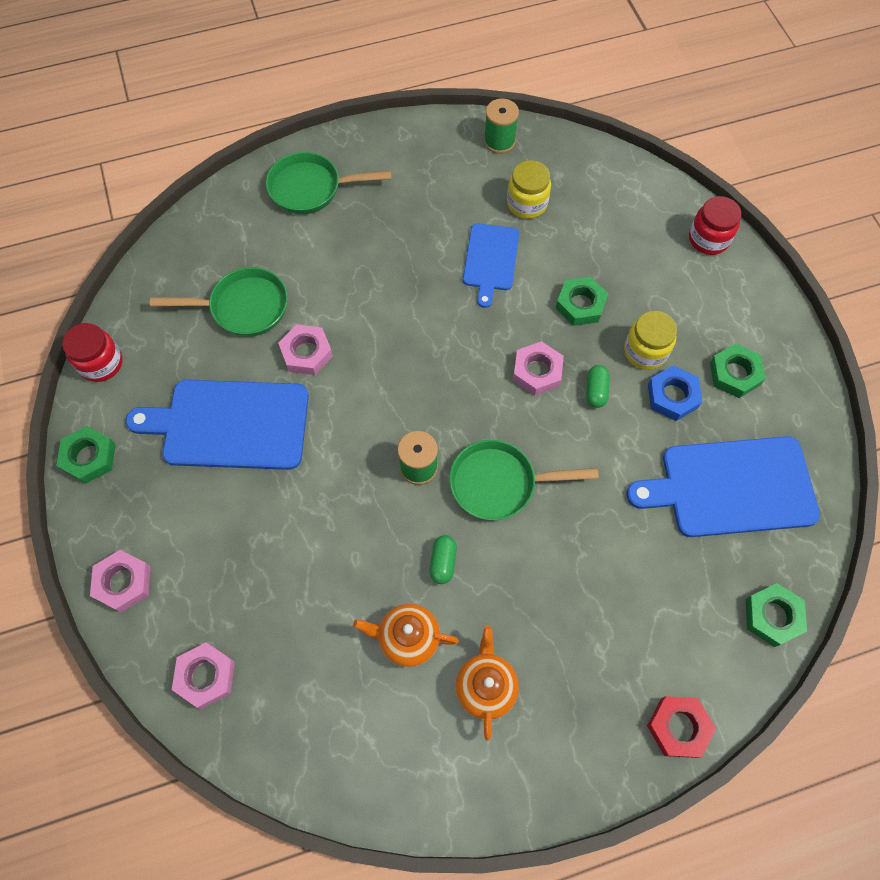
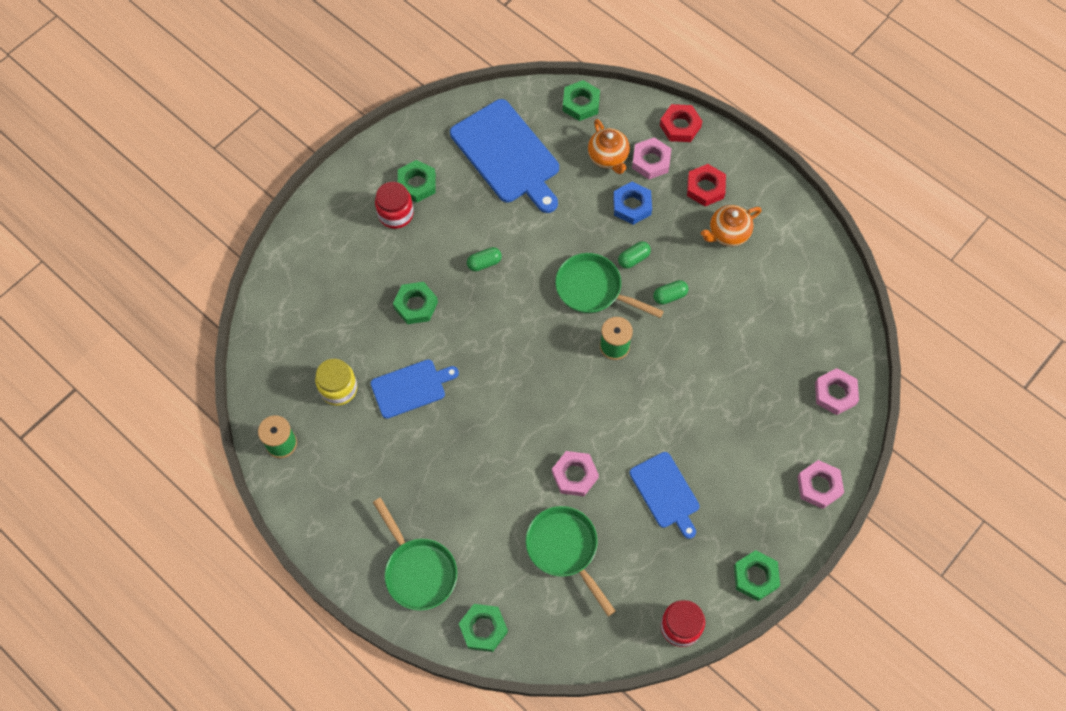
camera: 120 degrees left, 0 degrees up
blue cutting board [126,380,309,470] -> blue cutting board [629,452,700,539], size x0.59
orange teapot [353,604,459,667] -> orange teapot moved to [588,119,630,174]
green pan [449,440,599,521] -> green pan turned 150 degrees clockwise [555,253,664,318]
pink nut [513,341,564,395] -> pink nut moved to [632,137,672,179]
yellow jar [624,311,677,370] -> none
blue nut [648,366,702,421] -> blue nut moved to [613,182,652,225]
red jar [689,196,741,255] -> red jar moved to [375,182,414,229]
none -> green nut [459,604,508,652]
none -> green capsule [618,241,651,269]
none -> red nut [687,164,726,206]

